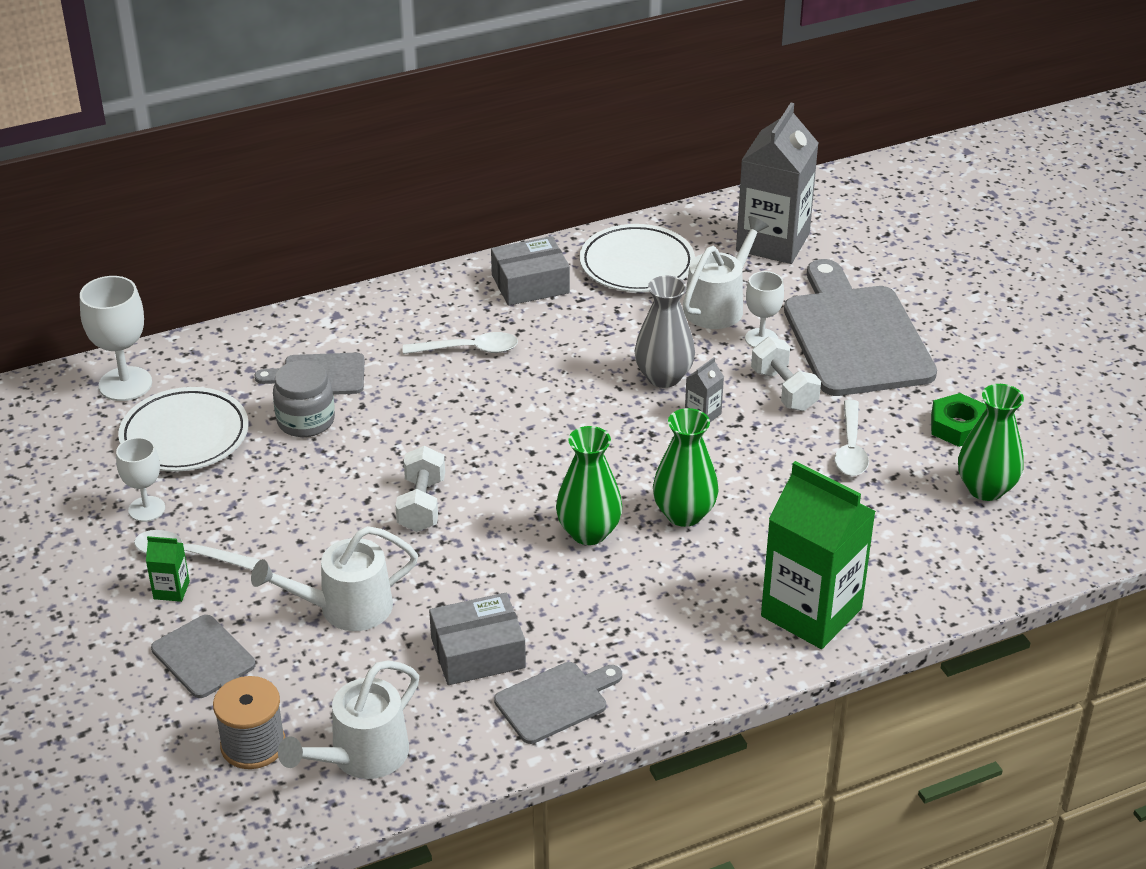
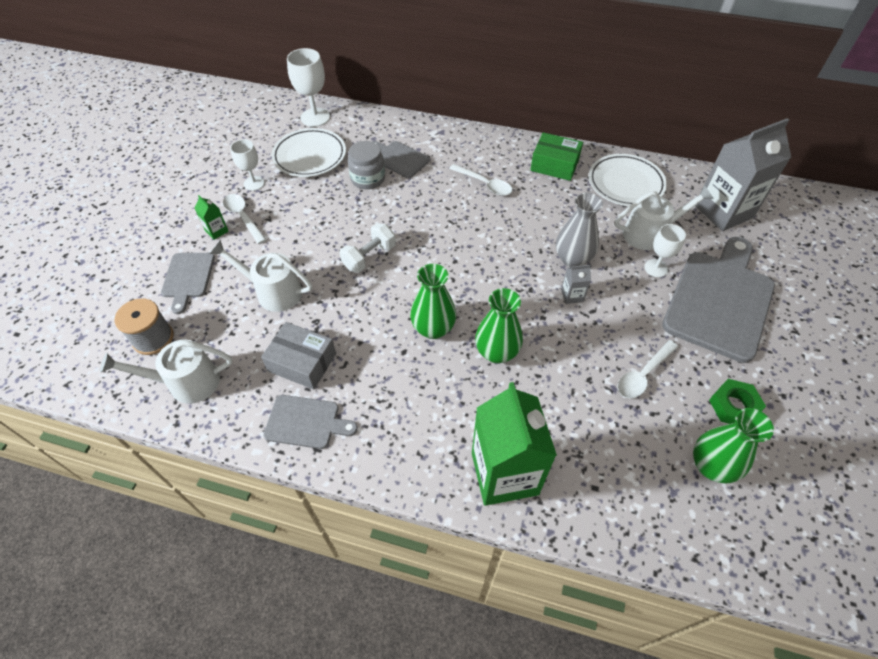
camera: 40 degrees right, 15 degrees up
grey box [491,236,570,306] -> green box [530,132,583,181]
white dumbbell [751,337,821,411] -> none

